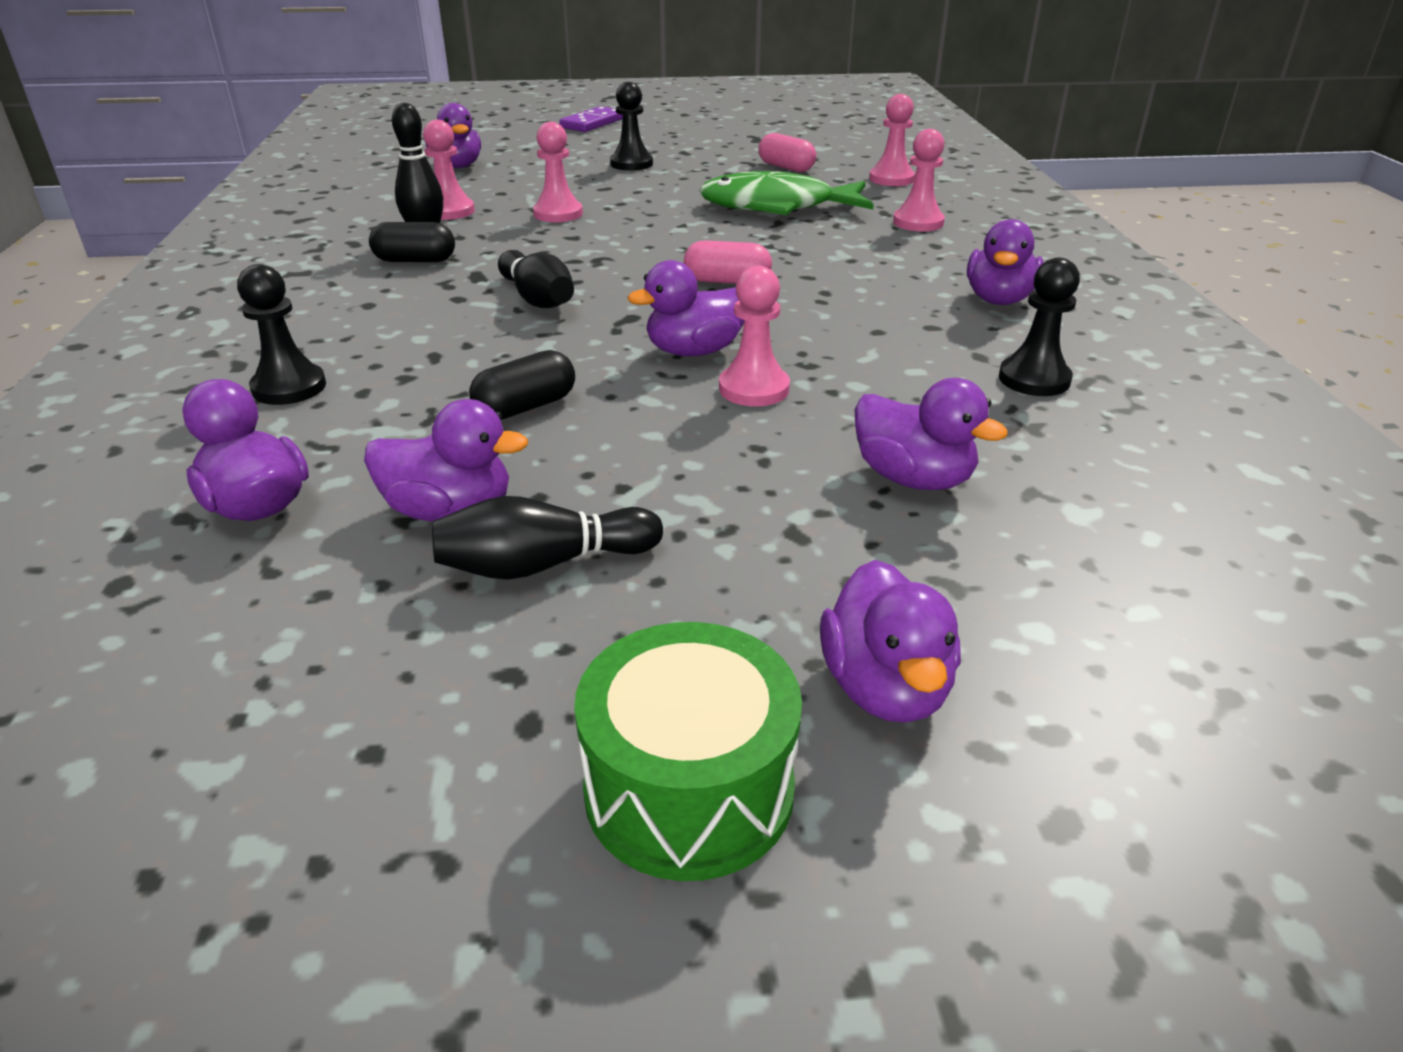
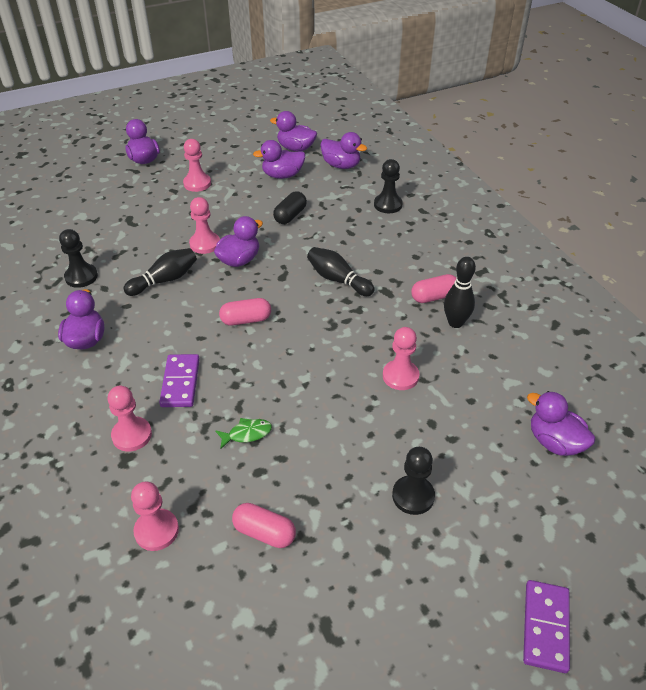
camera: 160 degrees right, 10 degrees up
black capsule [369,222,455,262] -> pink capsule [411,274,456,303]
pink pawn [423,120,475,220] -> pink pawn moved to [183,139,211,192]
black bowling pin [432,496,663,580] -> black bowling pin moved to [123,248,197,296]
green drum [574,622,802,881] -> none
green fish [699,171,874,215] -> green fish [215,418,272,450], size x0.40
purple duck [855,378,1008,490] -> purple duck moved to [270,111,317,152]
none -> purple domino [159,354,200,407]

